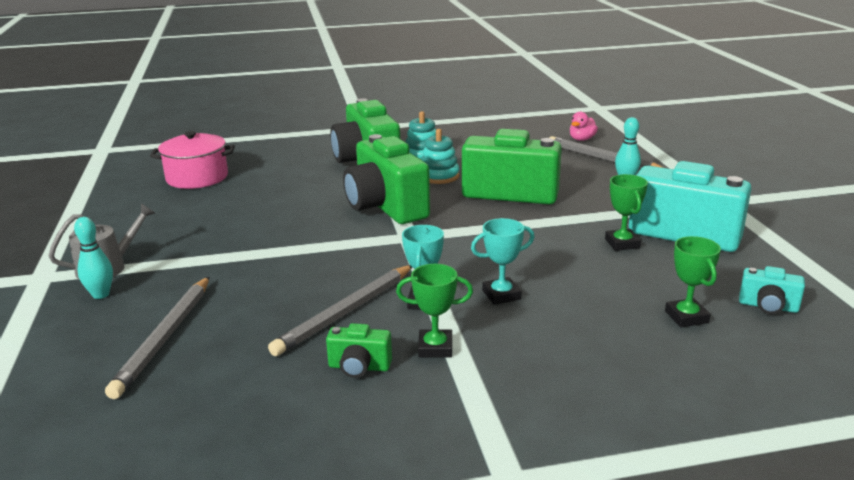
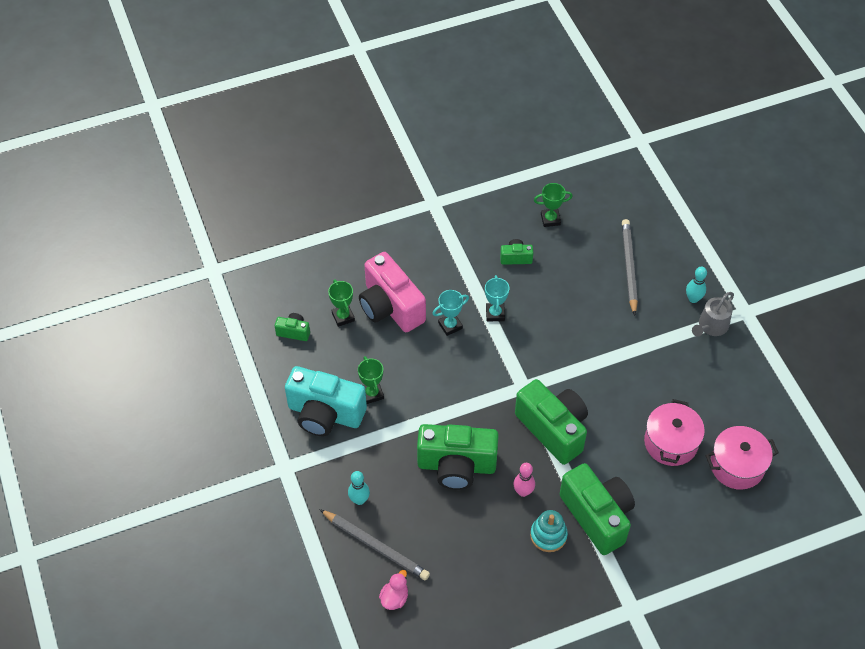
camera: 170 degrees right, 30 degrees up
grey pencil [268,265,412,356] -> none
green trophy [396,264,473,358] -> green trophy moved to [534,183,573,227]
turquoise stacking toy [421,129,460,184] -> pink bowling pin [513,463,535,497]
turquoise camera [739,266,805,314] -> green camera [275,313,310,341]
none -> pink camera [359,252,426,332]
none -> pink pot [644,399,705,466]

